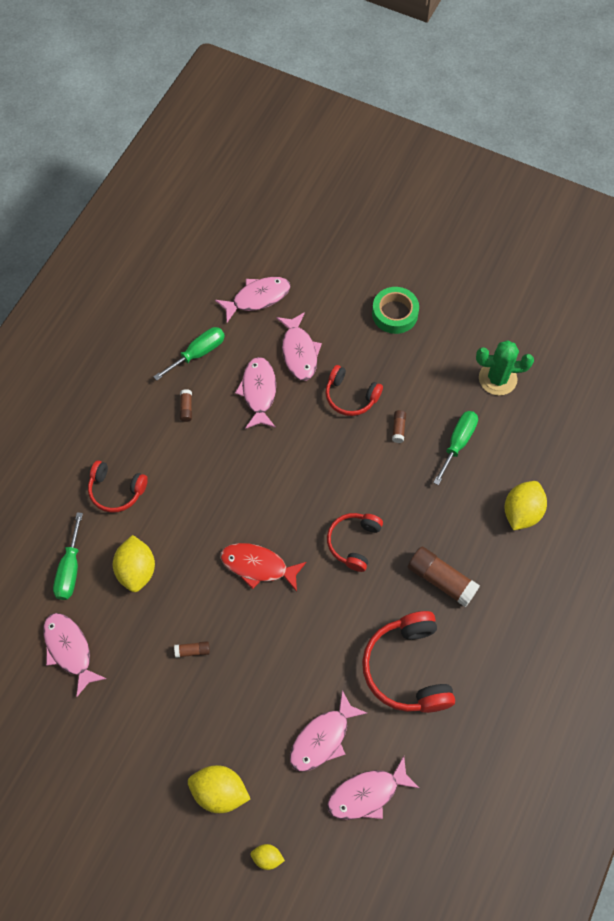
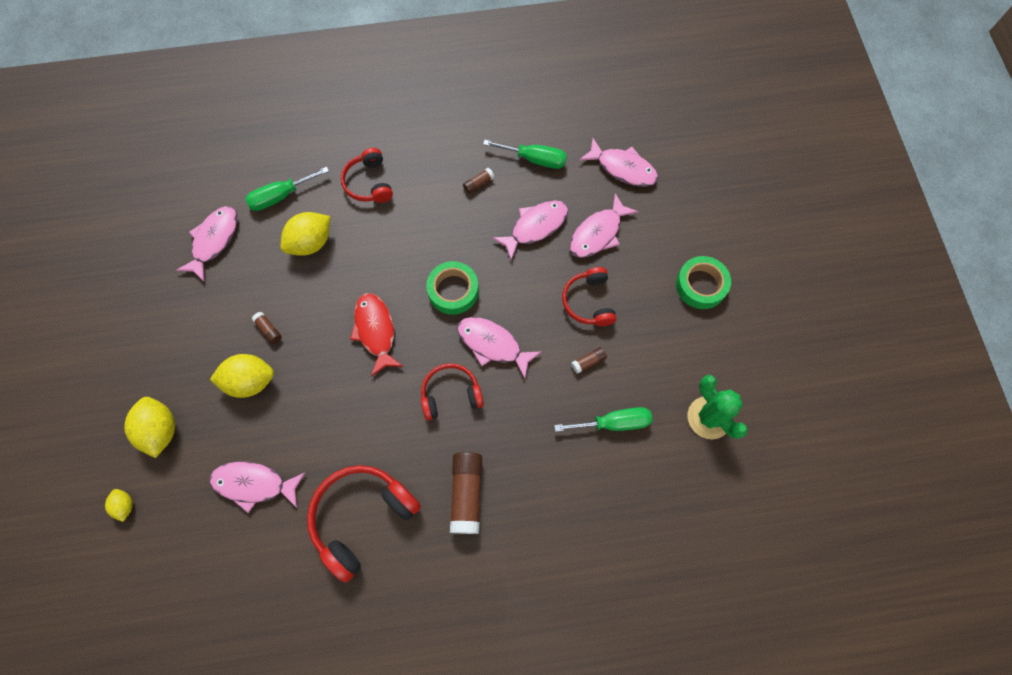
camera: 55 degrees right, 5 degrees up
pink fish [327,756,419,820] -> pink fish moved to [457,317,542,379]
yellow lemon [505,481,547,530] -> yellow lemon moved to [210,354,274,398]
none -> green tape [426,261,479,315]

